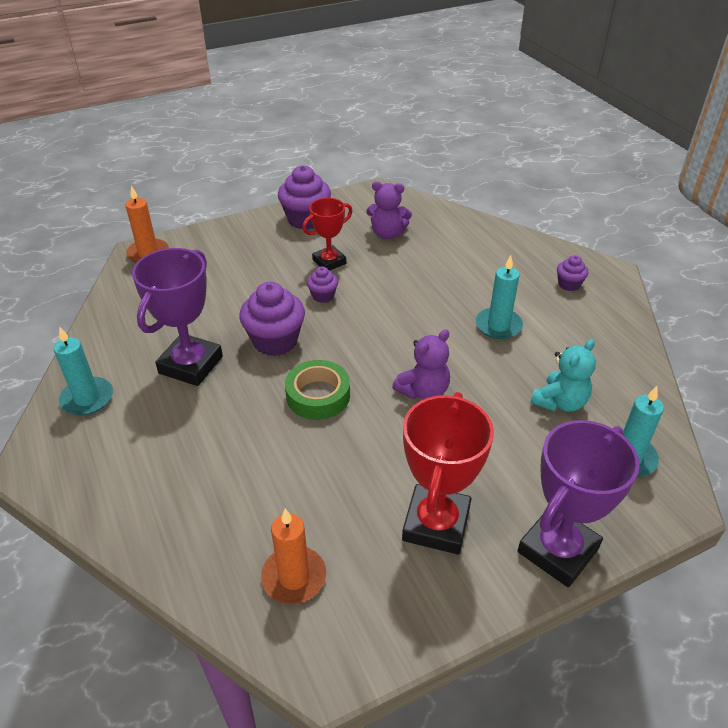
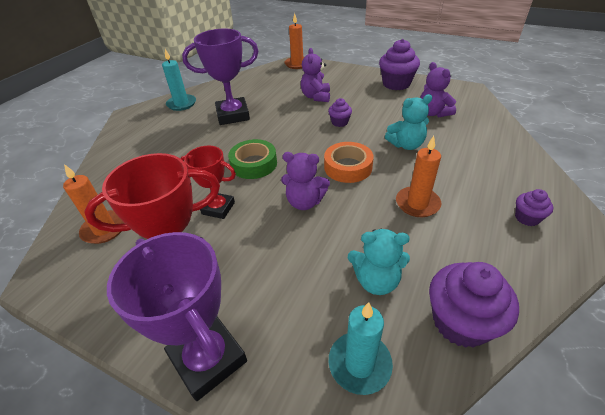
camera: 55 degrees right, 0 degrees up
purple cupcake [239,282,305,356] -> purple cupcake moved to [429,262,519,348]
red trophy [302,198,352,271] -> red trophy moved to [181,146,236,219]
turquoise candle [476,255,523,339] -> orange candle [396,136,441,217]
purple trophy [517,420,640,587] -> purple trophy turned 45 degrees clockwise [107,232,247,401]
none -> purple teddy bear [301,48,330,102]
none -> orange tape [324,142,374,183]
none -> turquoise teddy bear [385,94,432,150]

